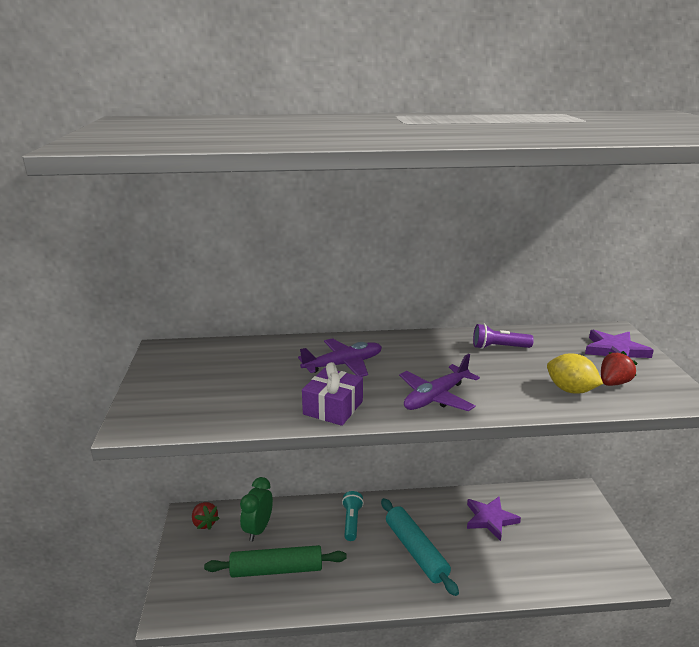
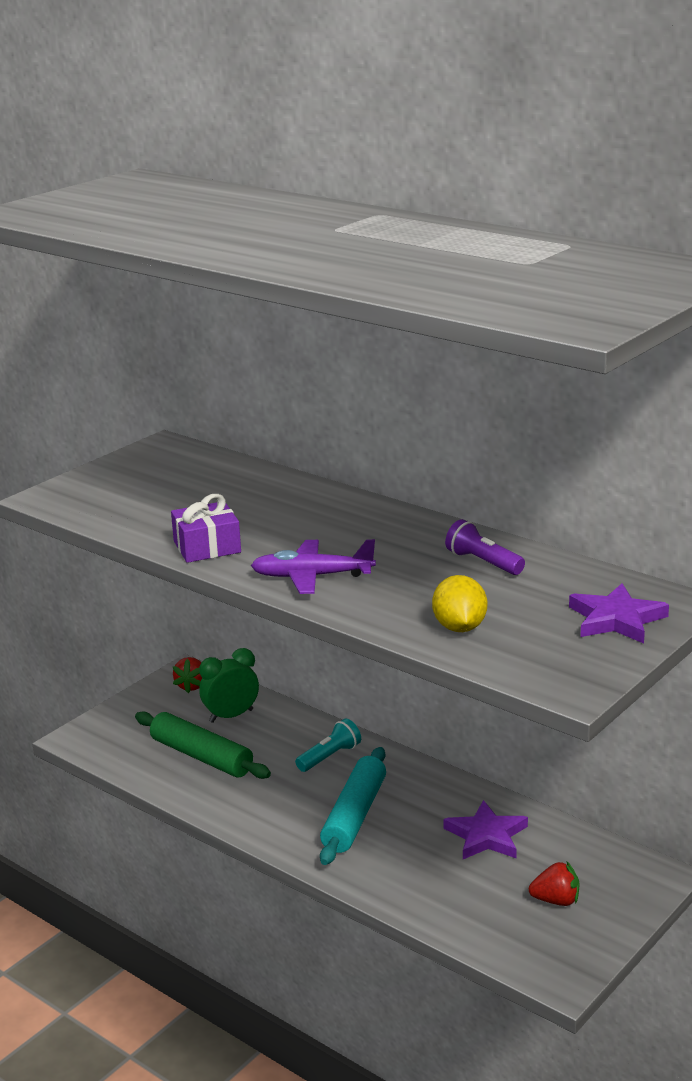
camera: 45 degrees right, 0 degrees up
purple plane [298,338,382,377] -> none
red strawberry [601,351,638,386] -> red strawberry moved to [529,862,579,906]

